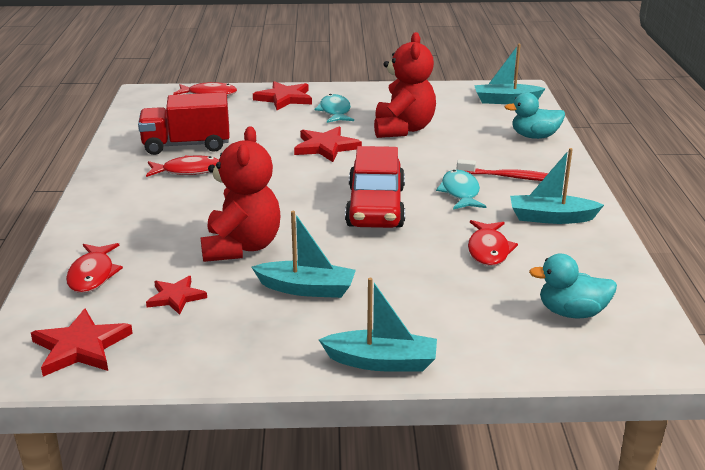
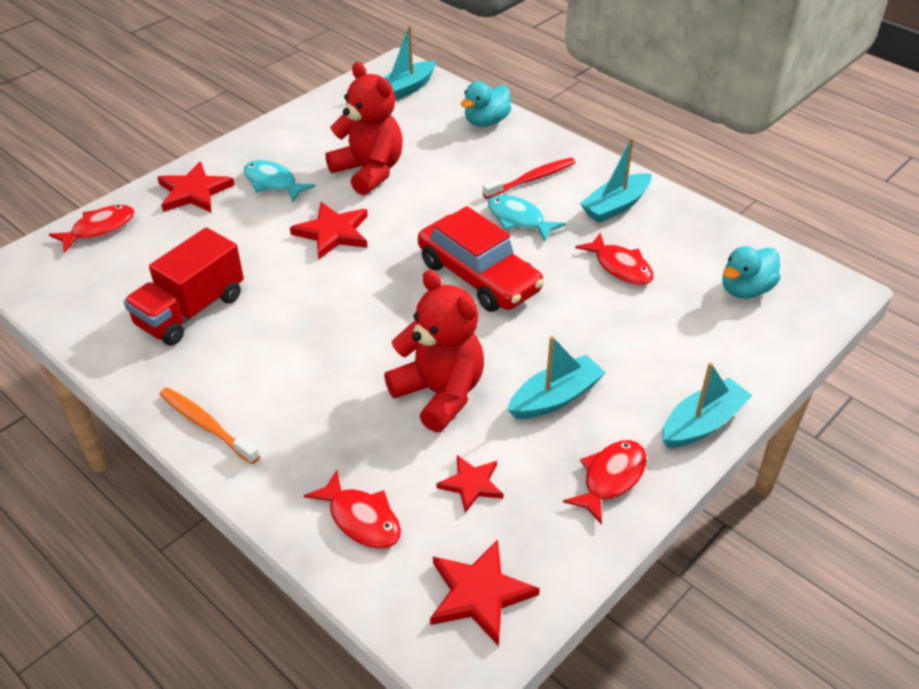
camera: 45 degrees left, 15 degrees up
red fish [146,155,219,177] -> red fish moved to [563,440,647,525]
none -> orange toothbrush [159,387,260,464]

